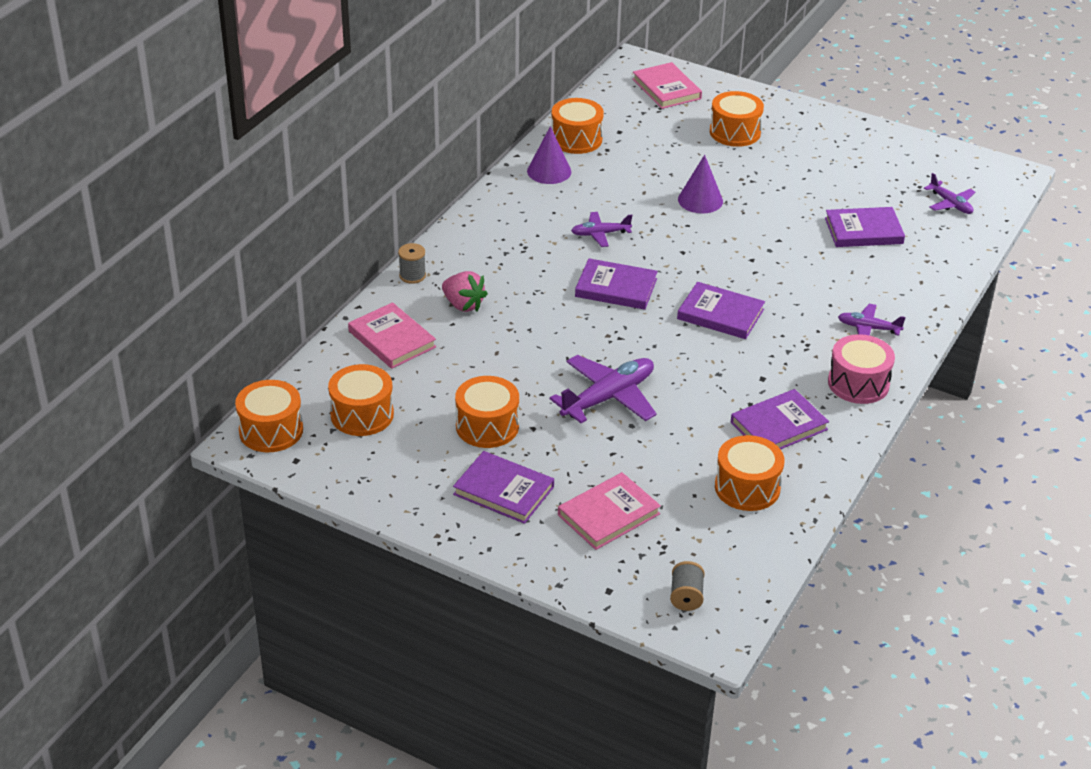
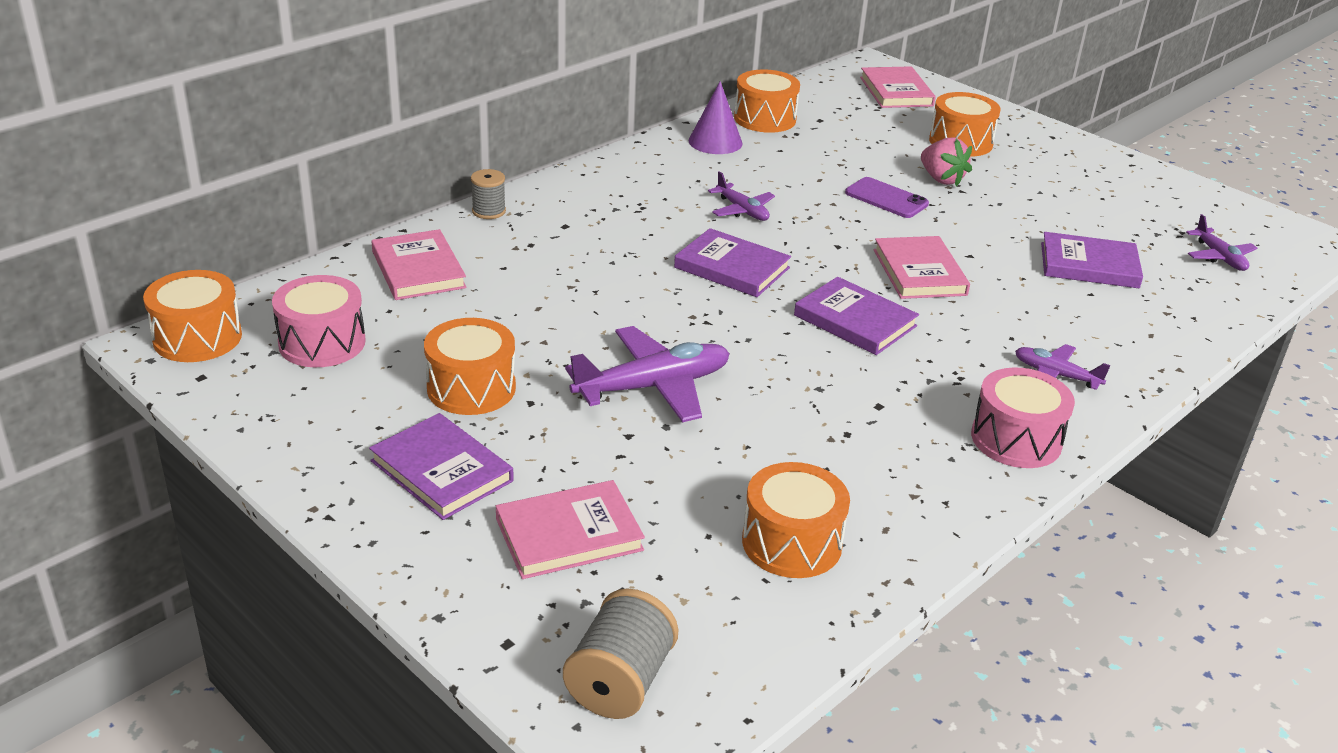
camera: 15 degrees right, 5 degrees down
orange drum [328,364,394,436] -> pink drum [272,275,366,367]
pink strawberry [442,271,488,312] -> pink strawberry moved to [921,137,972,187]
purple plane [571,212,632,247] -> purple plane turned 135 degrees counterclockwise [708,171,775,221]
grey spool [670,561,705,611] -> grey spool [563,588,678,719], size x1.59
purple cone [678,155,723,214] -> purple phone [845,177,929,218]
purple book [731,389,829,449] -> none
none -> pink book [873,236,970,299]

